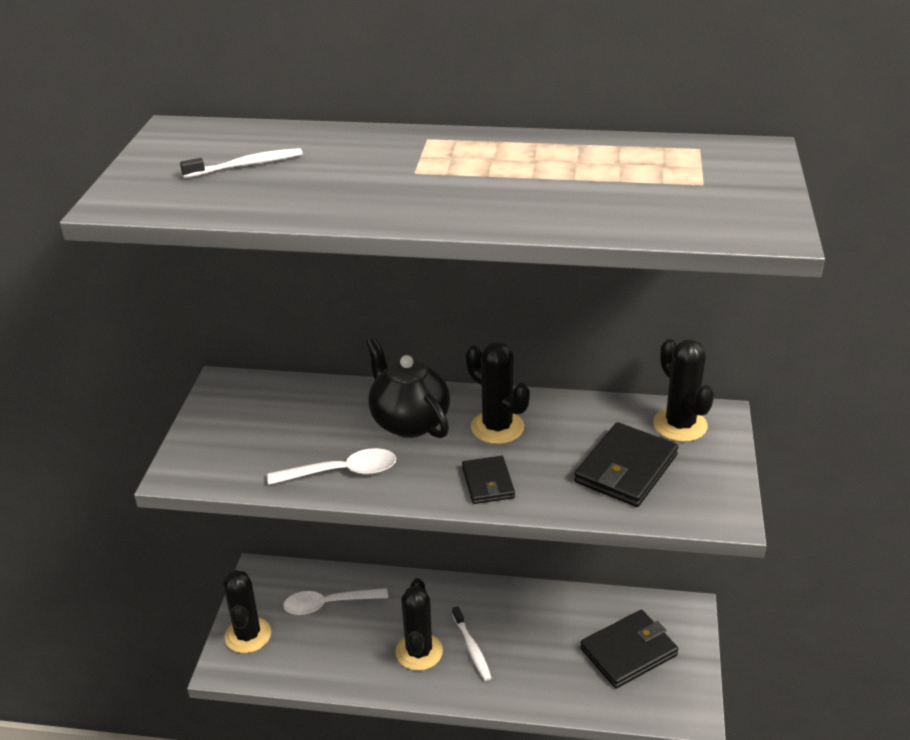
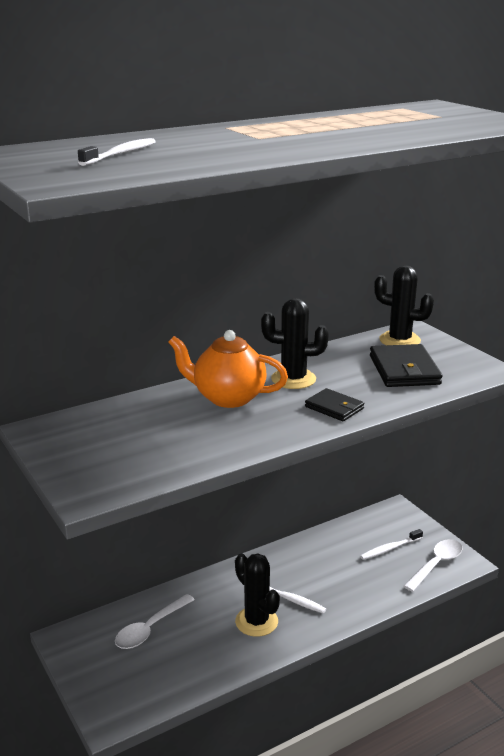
camera: 40 degrees left, 10 degrees down
black cactus [223,570,271,653] -> none
white spoon [267,448,396,485] -> white spoon moved to [404,539,462,592]
black teapot [366,337,450,438] -> orange teapot [168,330,288,408]
black wallet [580,610,679,688] -> white toothbrush [360,529,423,560]

